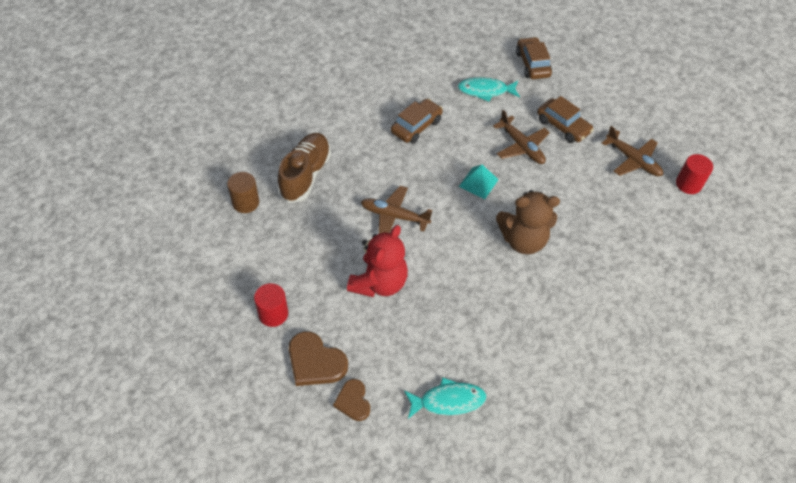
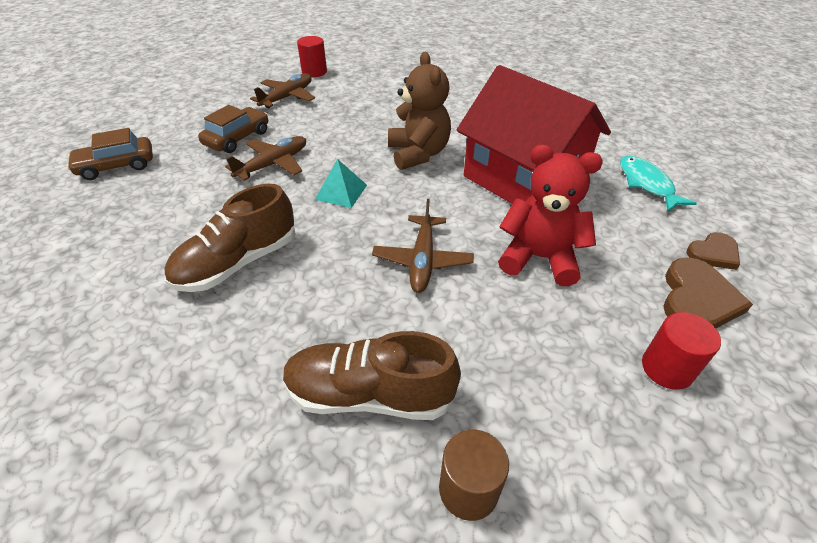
camera: 100 degrees left, 10 degrees down
brown car [391,99,443,144] -> brown shoe [164,184,296,292]
turquoise fish [458,77,520,102] -> none
none -> red house [457,65,611,204]

